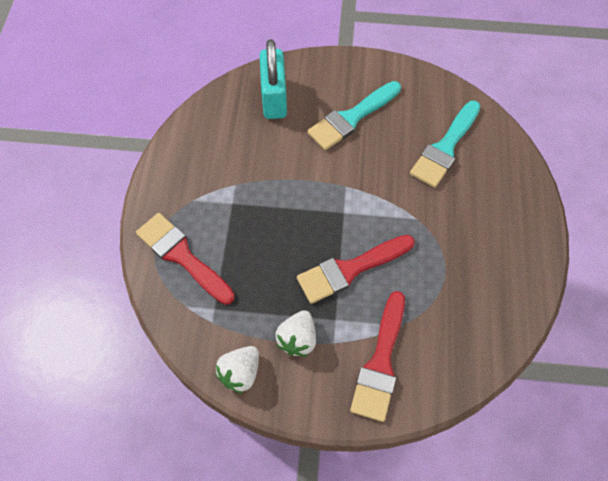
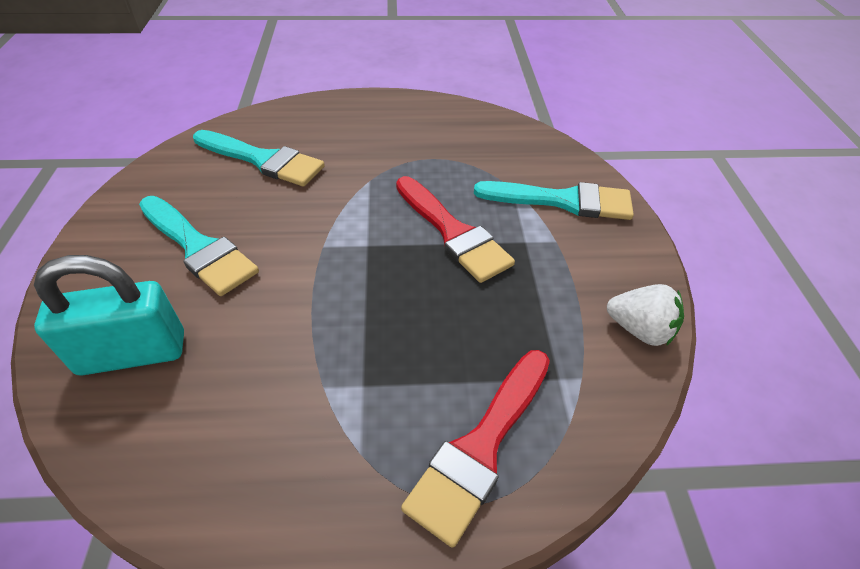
camera: 100 degrees left, 15 degrees down
white strawberry [275,310,316,356] -> none
red brush [350,291,405,422] -> turquoise brush [474,181,634,220]

